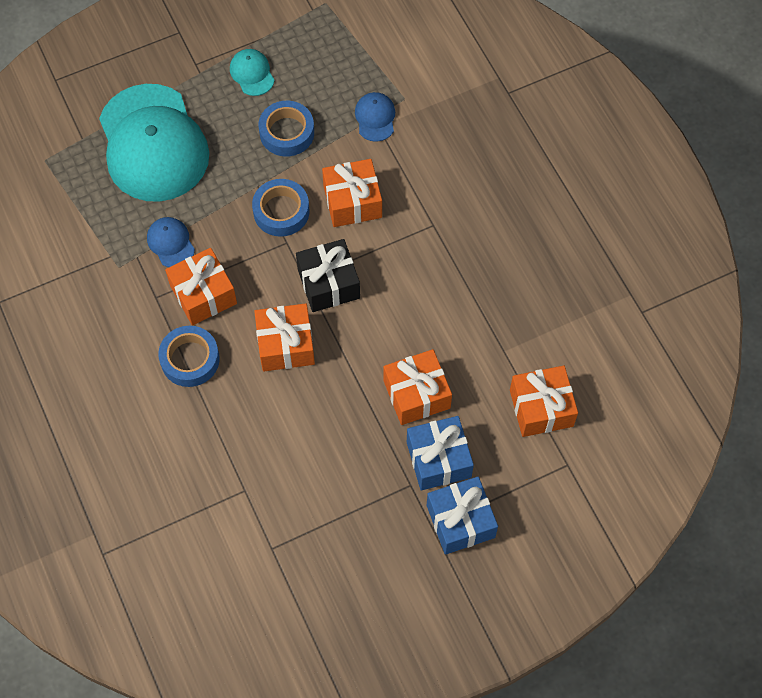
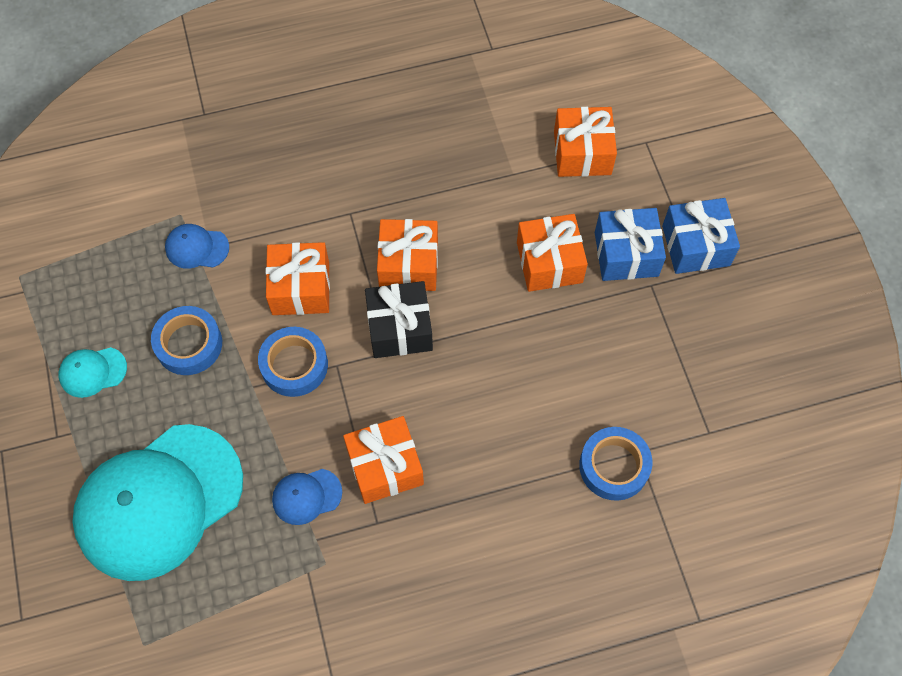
camera: 80 degrees left, 0 degrees up
turquoise cap [99,84,209,202] -> turquoise cap turned 150 degrees clockwise [73,424,243,581]
blue tape [158,326,220,387] -> blue tape moved to [579,427,652,501]
orange gift [254,303,315,371] -> orange gift moved to [377,219,438,291]

